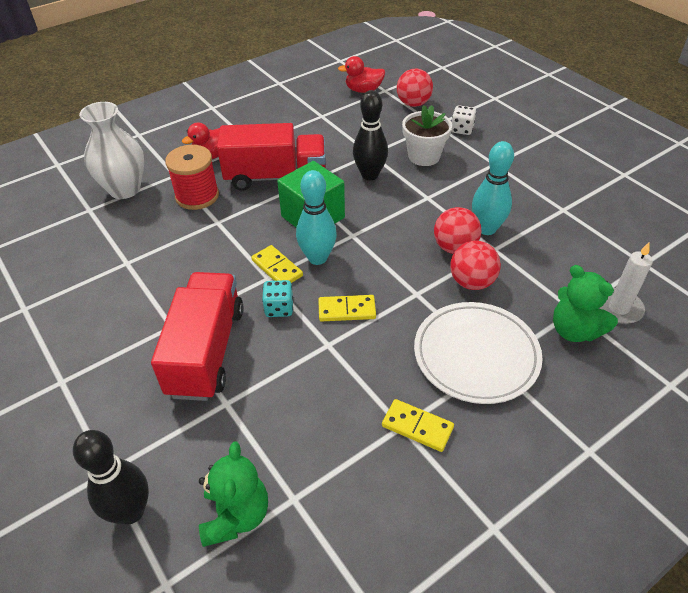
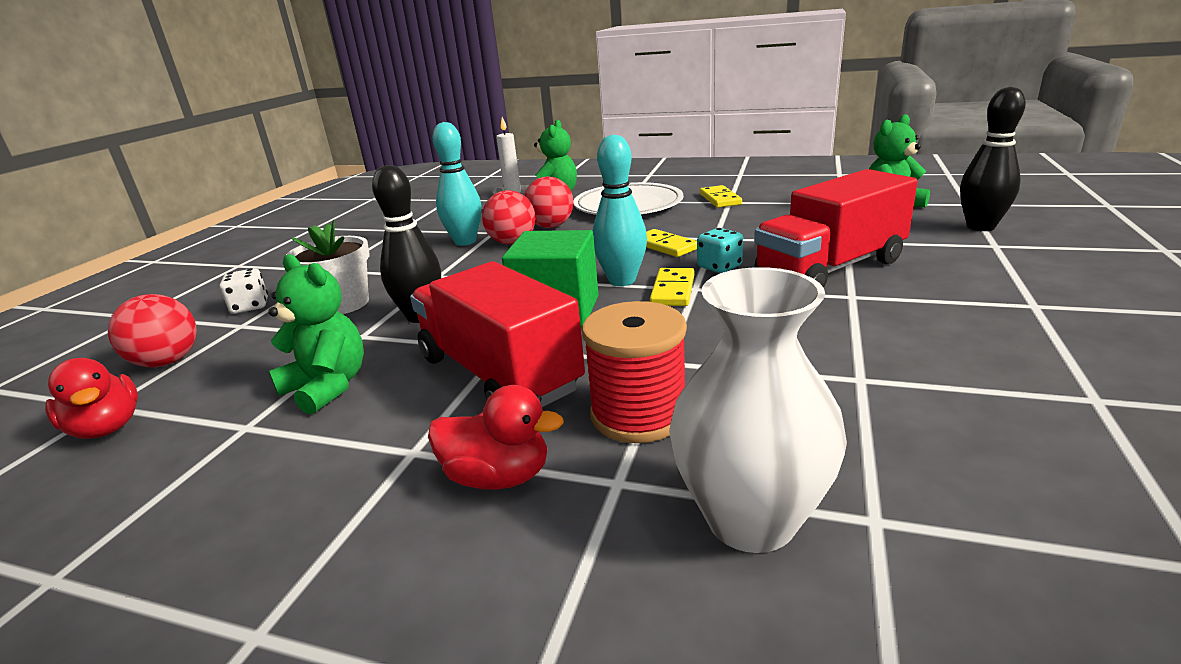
camera: 125 degrees left, 20 degrees down
none -> green teddy bear [268,254,364,414]

